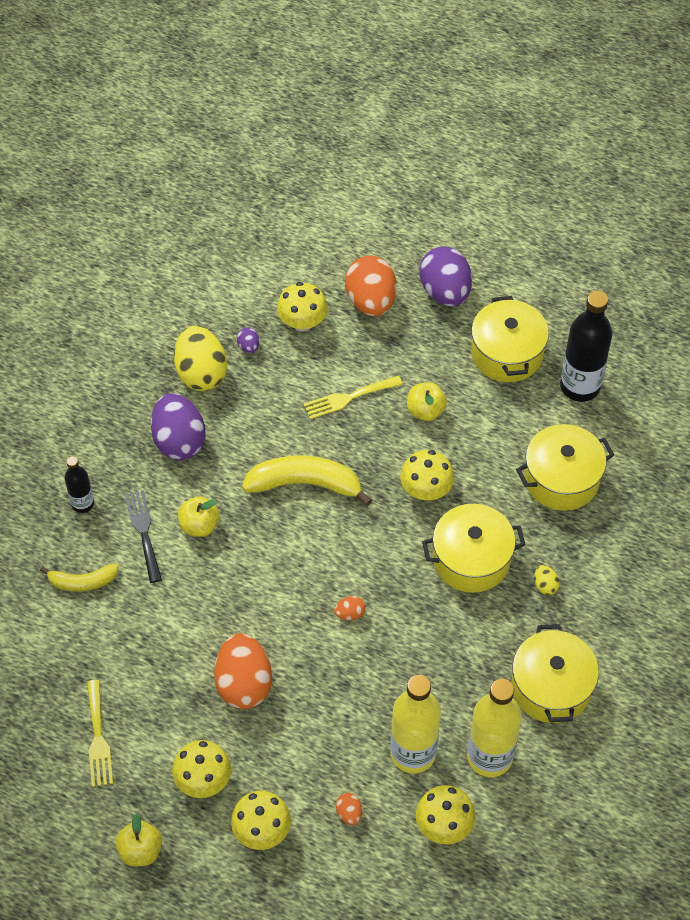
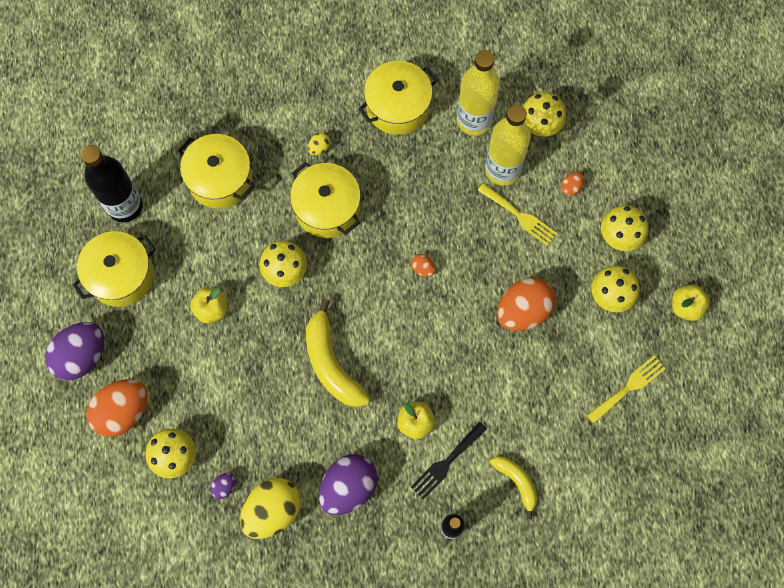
camera: 120 degrees left, 15 degrees up
yellow fork [304,376,403,419] -> yellow fork moved to [478,183,557,246]

